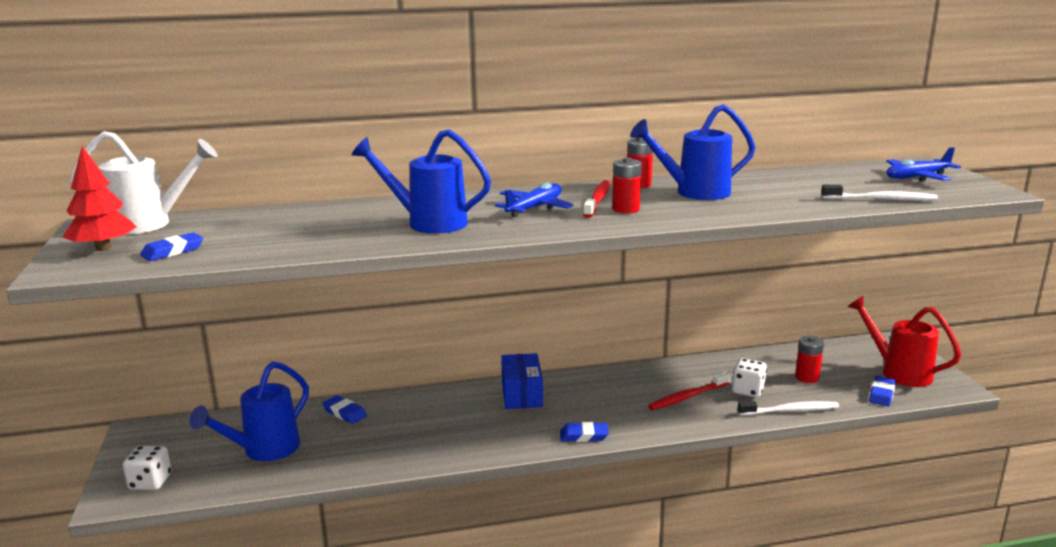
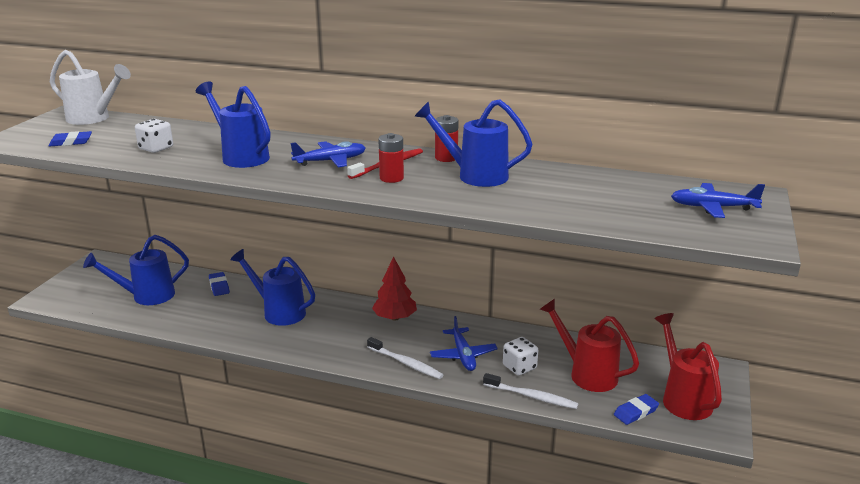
camera: 30 degrees right, 5 degrees up
red tree [62,146,136,251] -> red tree moved to [372,256,417,321]
white dice [123,445,172,490] -> white dice moved to [135,119,173,153]
blue box [501,353,543,409] -> none
blue eraser [560,422,609,442] -> none
red toothbrush [648,372,730,410] -> blue plane [430,316,498,371]
red battery [795,336,824,383] -> red watering can [539,299,639,392]
white toothbrush [821,185,938,201] -> white toothbrush moved to [367,337,443,379]
none -> blue watering can [230,249,315,326]

